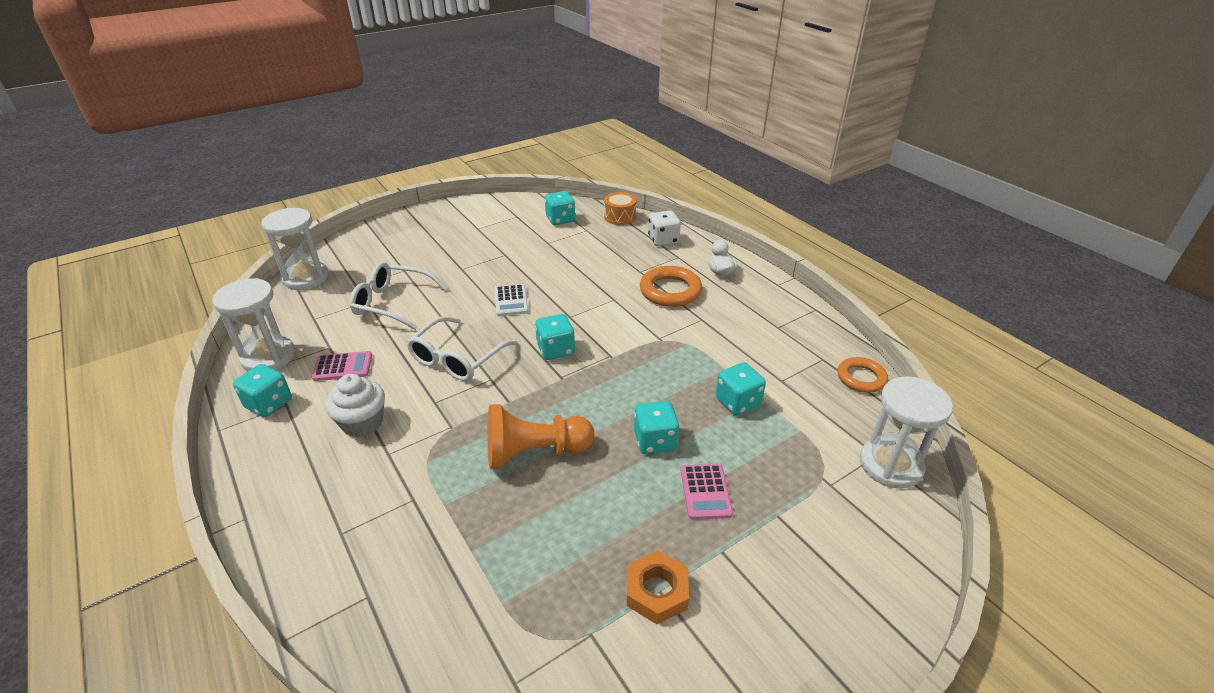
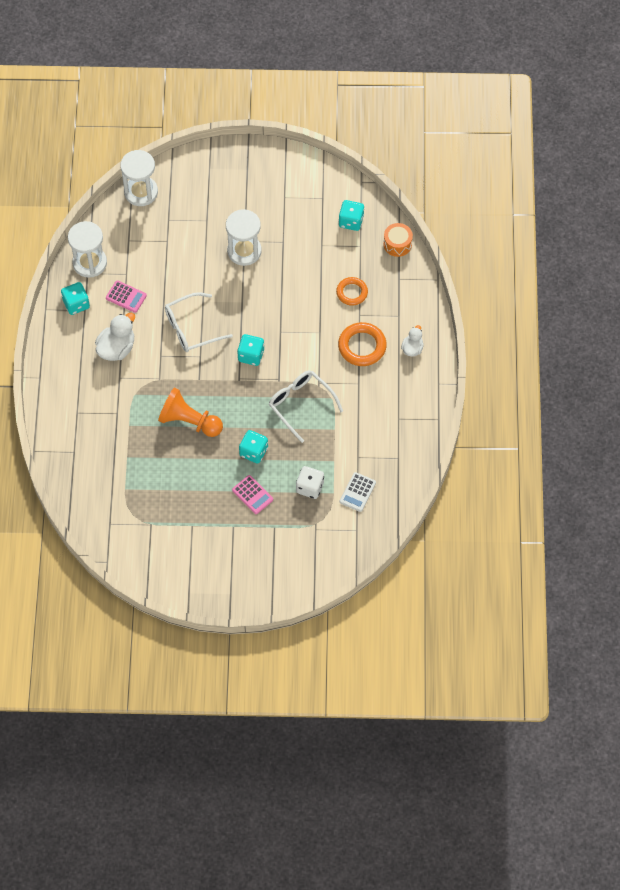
camera: 35 degrees right, 25 degrees up
white cupcake [325,374,385,437] -> white duck [95,313,135,361]
white glasses [350,262,448,330] -> white glasses moved to [269,371,343,443]
white calculator [494,284,529,316] -> white calculator moved to [340,472,376,512]
orange nut [627,550,689,624] -> none
white dice [648,211,681,246] -> white dice moved to [296,466,324,499]
pink calculator [681,464,733,520] -> pink calculator turned 75 degrees counterclockwise [232,475,273,514]
turquoise dice [716,362,766,415] -> none
orange ring [838,357,888,393] -> orange ring moved to [336,277,368,306]
white hourglass [859,376,953,489] -> white hourglass moved to [226,209,262,266]

